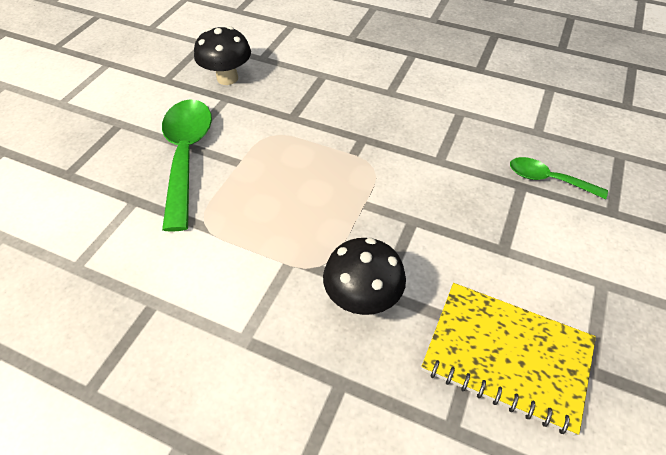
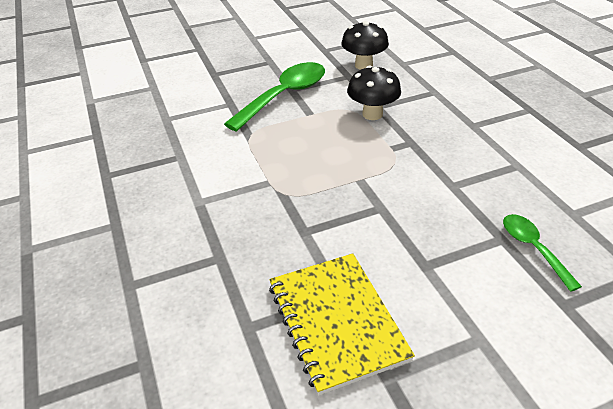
camera: 45 degrees right, 10 degrees down
black mushroom [323,238,406,315] -> black mushroom moved to [347,66,401,120]

